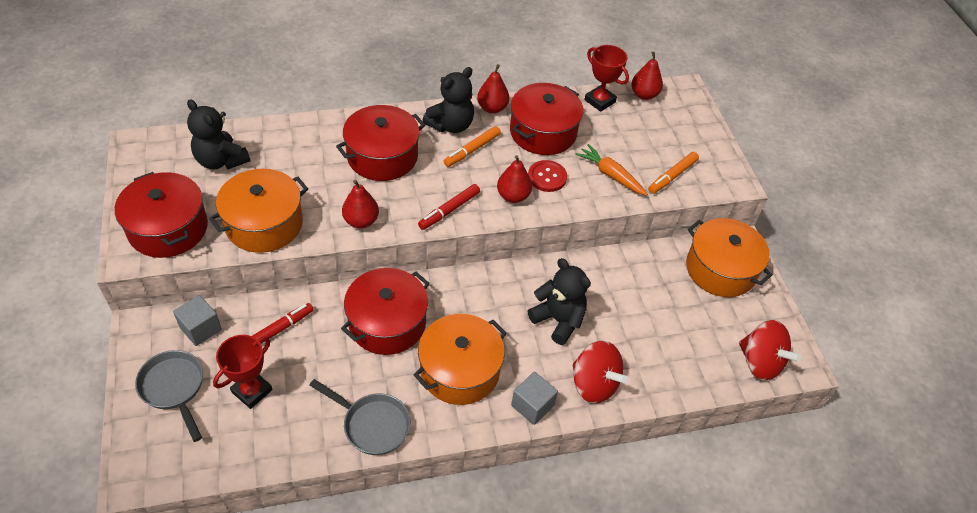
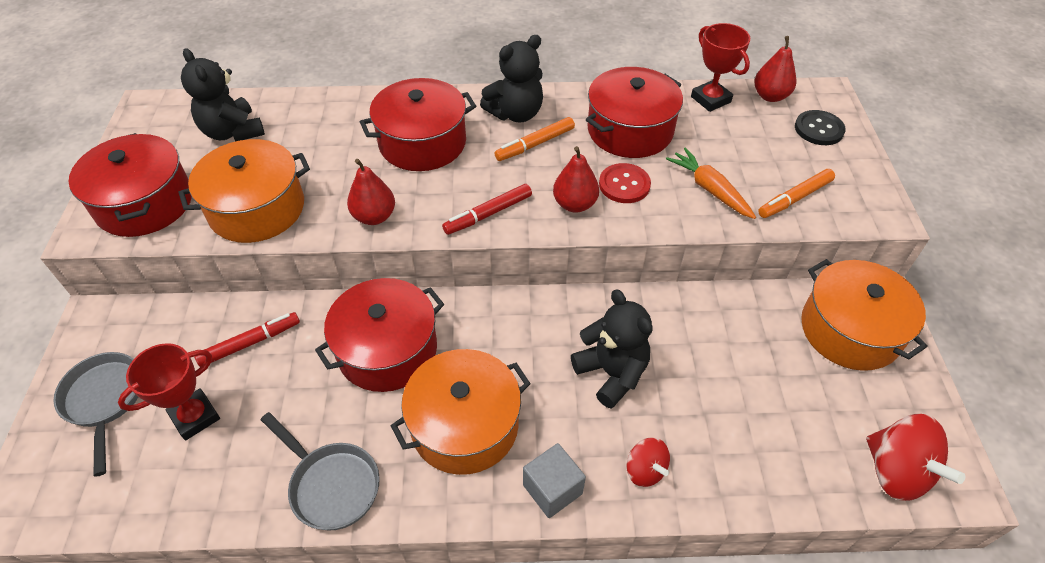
camera: 15 degrees right, 0 degrees up
grey cube [173,295,222,346] -> none
red pear [477,64,509,113] -> none
red spinning top [572,341,628,403] -> red spinning top [627,438,670,487], size x0.57
none -> black button [795,110,846,145]

